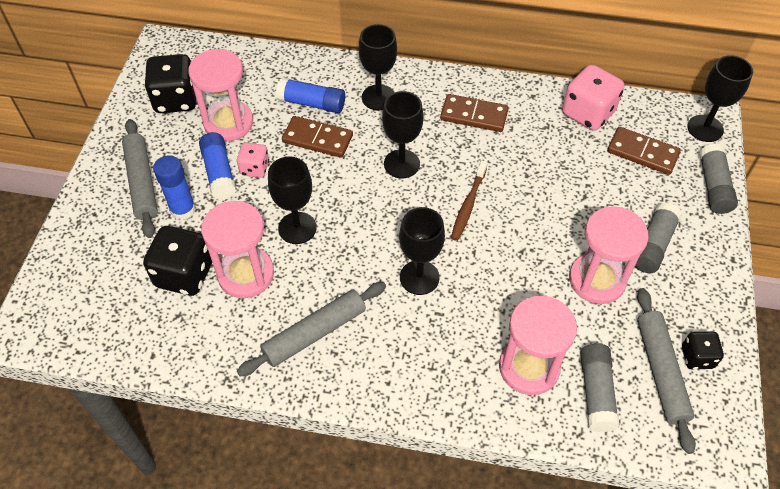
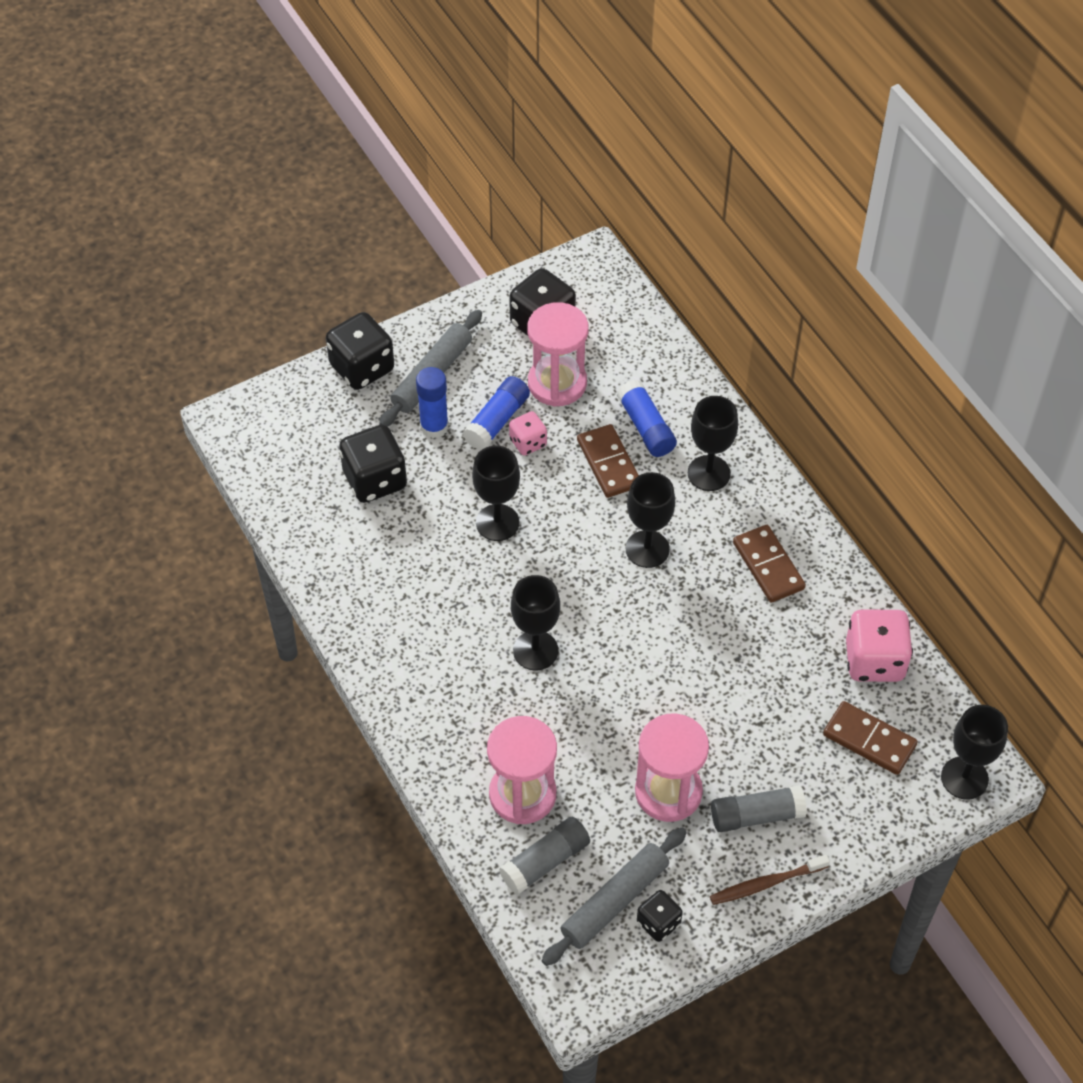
camera: 50 degrees right, 0 degrees up
pink hourglass [201,201,274,298] -> none
grey rolling pin [237,282,386,376] -> none
brown toothbrush [451,161,488,241] -> brown toothbrush moved to [710,855,830,905]
brown domino [607,127,681,175] -> brown domino turned 45 degrees counterclockwise [823,701,918,775]
grey glue stick [699,143,738,214] -> none
none -> black dice [326,312,394,390]

